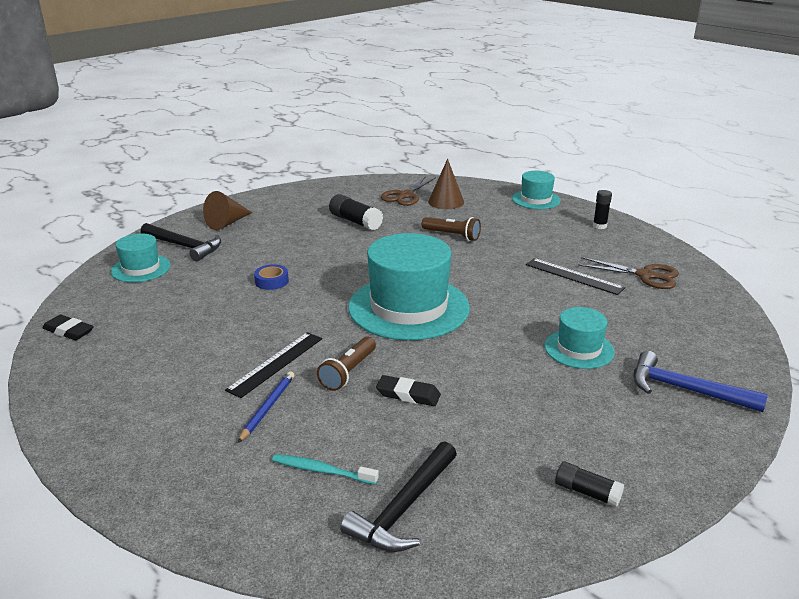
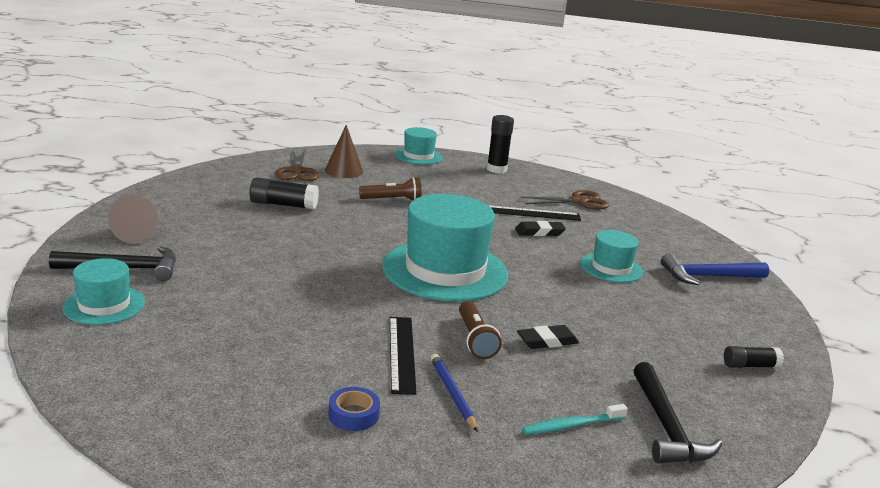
camera: 40 degrees left, 5 degrees down
black eraser [43,315,94,340] -> black eraser moved to [515,221,566,236]
blue tape [254,264,289,290] -> blue tape moved to [328,387,380,431]
black glue stick [593,190,612,229] -> black glue stick [487,115,514,173], size x1.57

